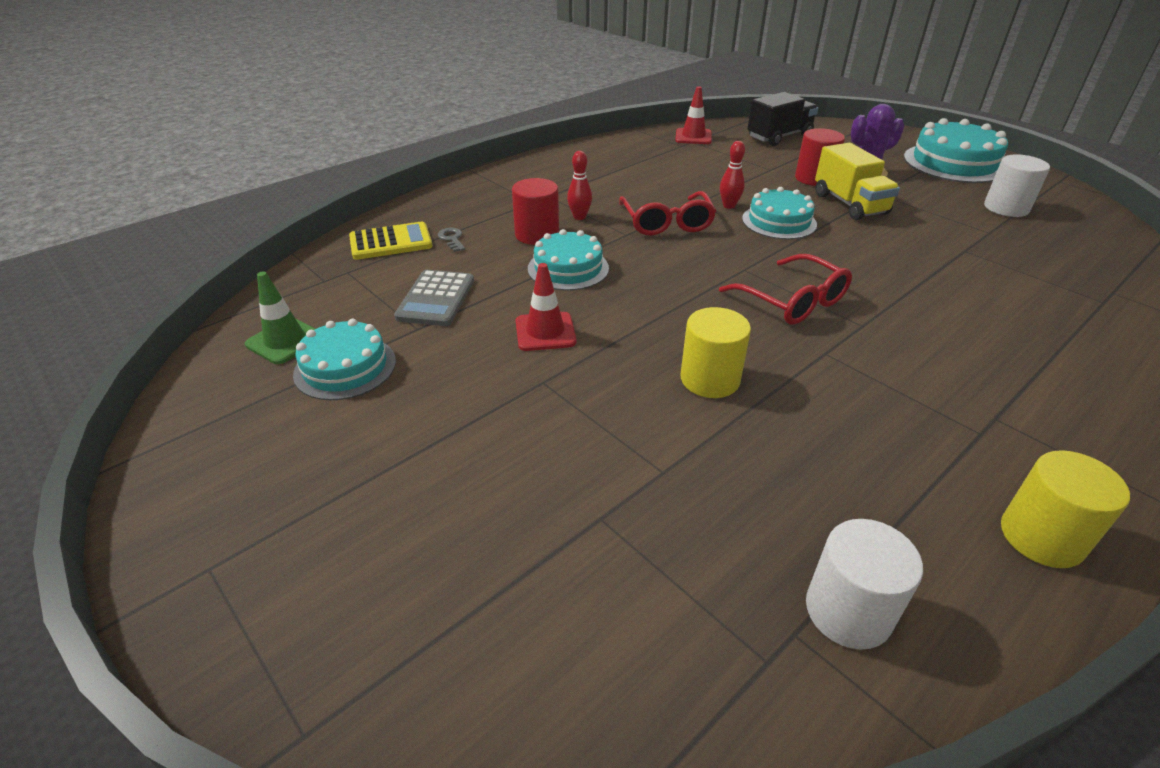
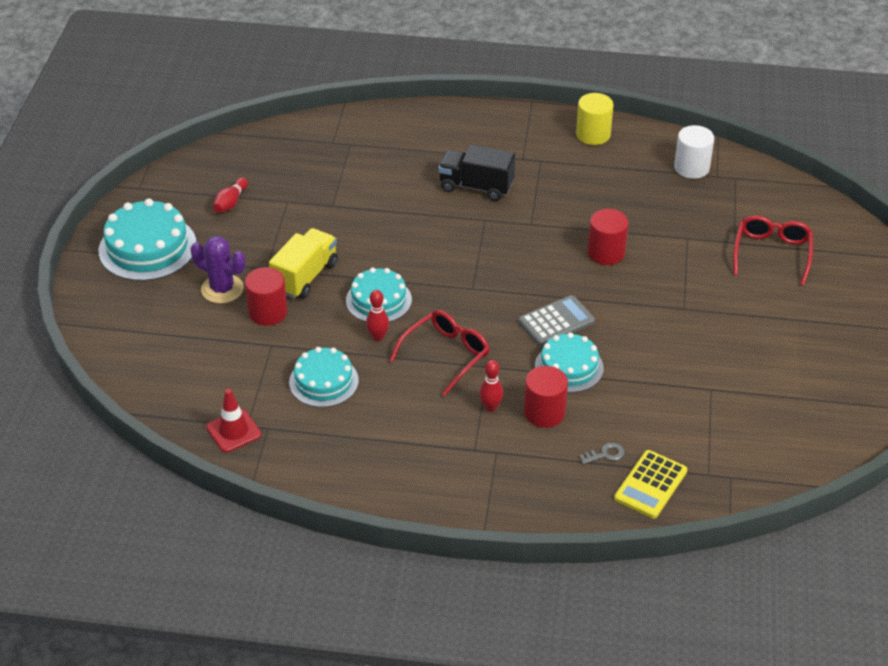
camera: 130 degrees left, 5 degrees up
green traffic cone [245,271,315,364] -> none
turquoise cake [293,319,396,400] -> turquoise cake moved to [289,347,359,407]
yellow calculator [349,222,433,260] -> yellow calculator turned 90 degrees counterclockwise [614,450,687,518]
grey calculator [394,270,474,326] -> grey calculator moved to [518,295,595,346]
grey key [438,228,465,252] -> grey key turned 135 degrees counterclockwise [579,442,624,464]
red traffic cone [516,263,576,351] -> none
yellow cylinder [680,307,751,398] -> red cylinder [588,209,628,265]
red glasses [719,254,852,325] -> red glasses moved to [733,215,813,286]
black truck [747,92,818,146] -> black truck moved to [438,144,515,201]
white cylinder [984,154,1050,217] -> red bowling pin [213,178,248,213]

